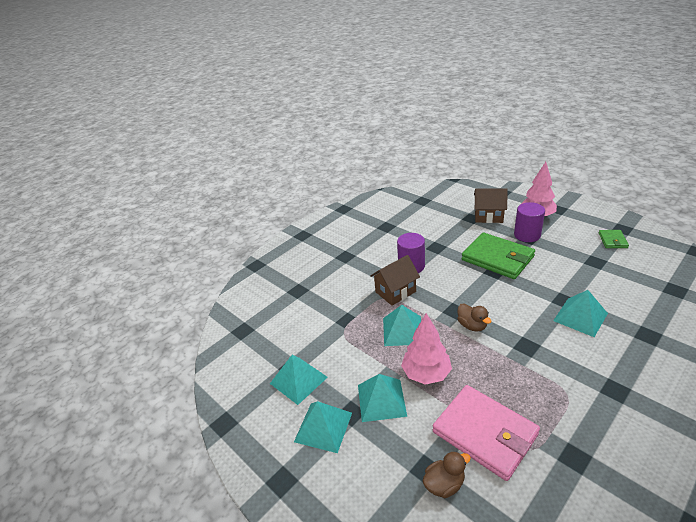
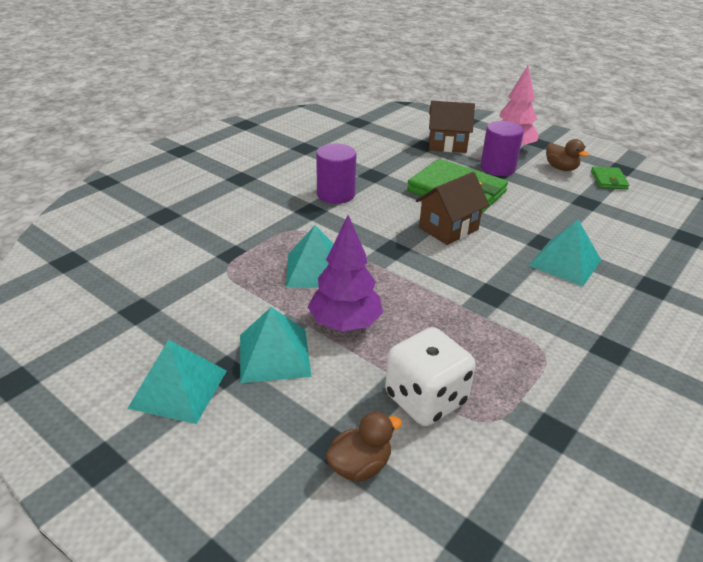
camera: 10 degrees left, 0 degrees up
turquoise pyramid [270,355,328,405] -> none
brown house [370,255,420,306] -> brown house moved to [416,172,490,245]
pink tree [401,313,452,385] -> purple tree [308,215,383,331]
pink wallet [433,385,540,481] -> white dice [385,327,475,426]
brown duck [457,303,492,331] -> brown duck moved to [546,139,589,171]

